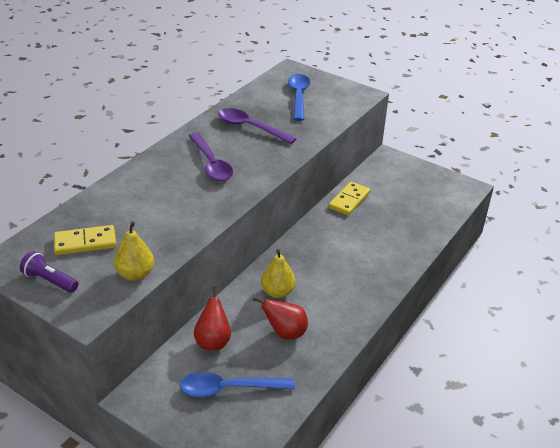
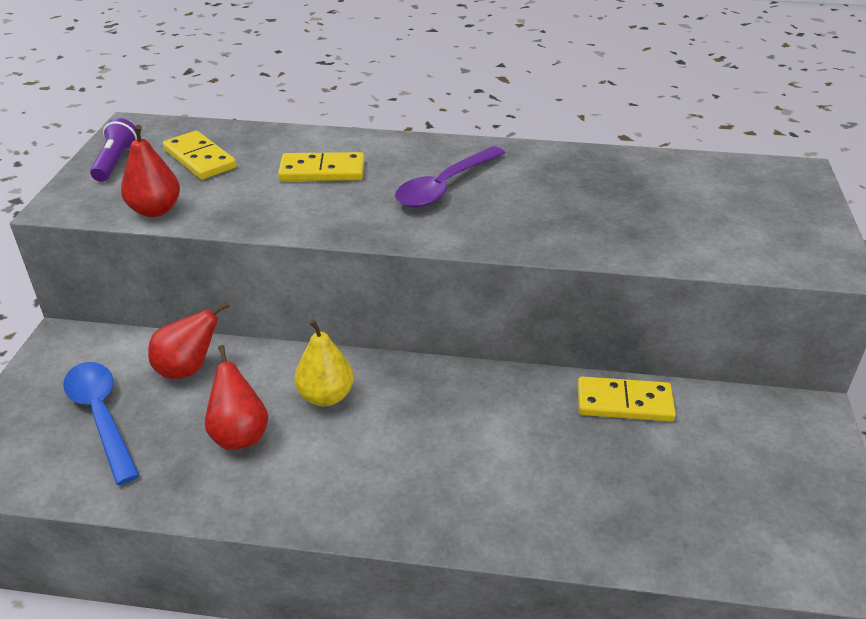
camera: 65 degrees right, 0 degrees up
yellow pear [114,221,154,281] -> red pear [121,125,180,217]
purple spoon [218,108,296,144] -> none
blue spoon [288,74,310,121] -> none
none -> yellow domino [278,152,364,181]

